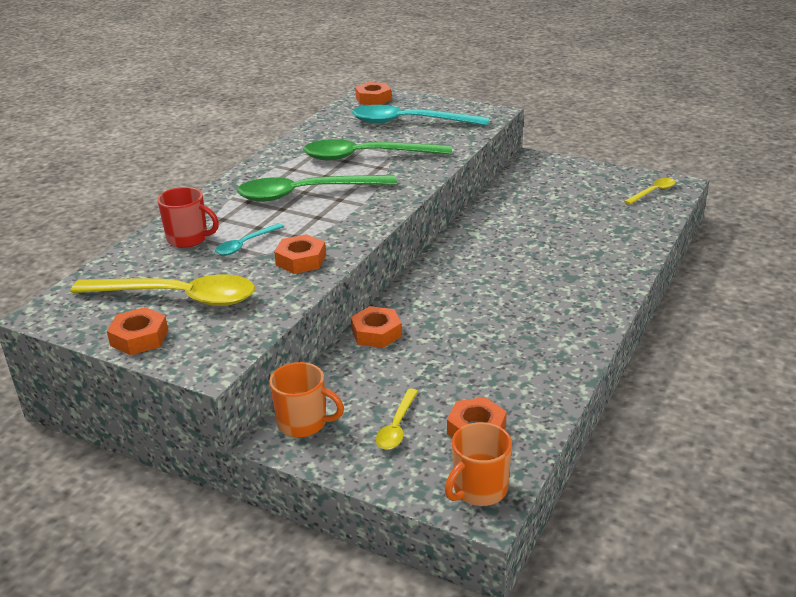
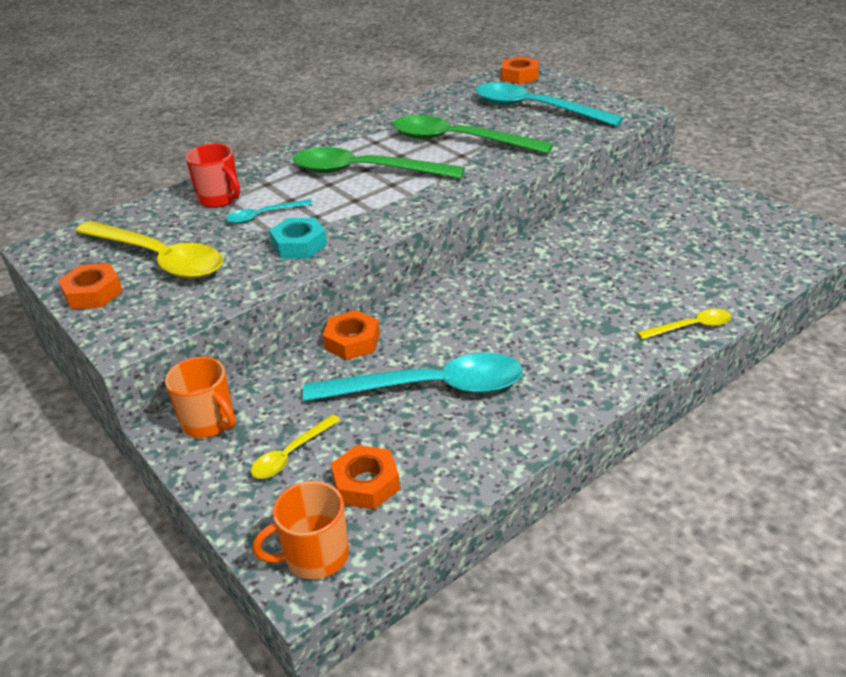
camera: 25 degrees right, 5 degrees up
orange nut [274,234,326,274] -> turquoise nut [269,218,327,258]
yellow spoon [624,178,676,205] -> yellow spoon moved to [637,309,732,339]
none -> turquoise spoon [303,353,523,402]

